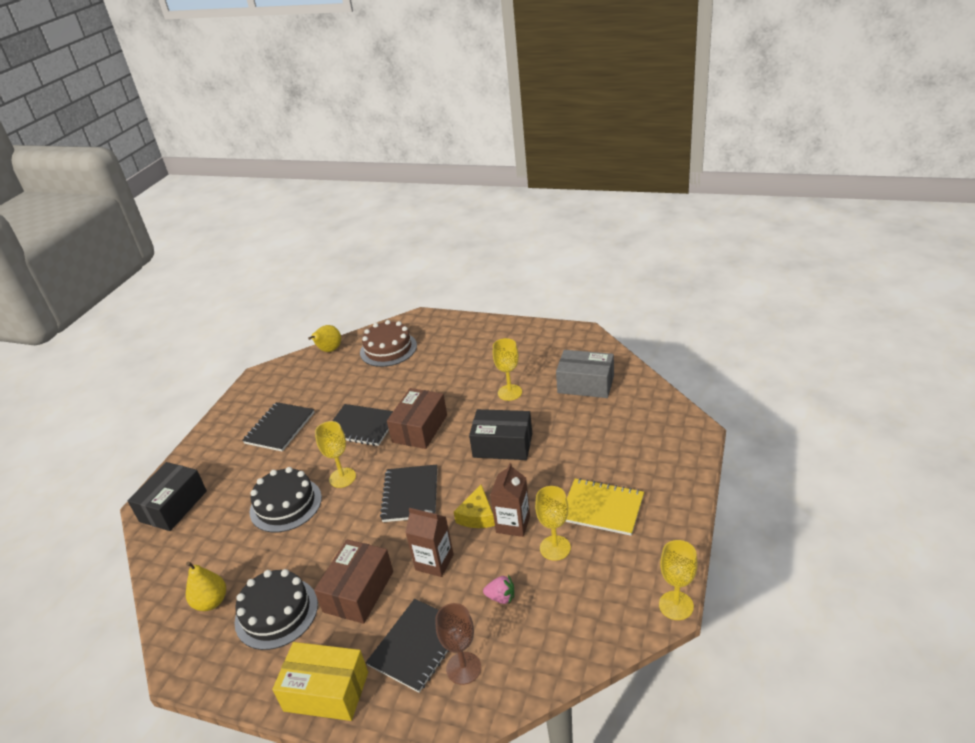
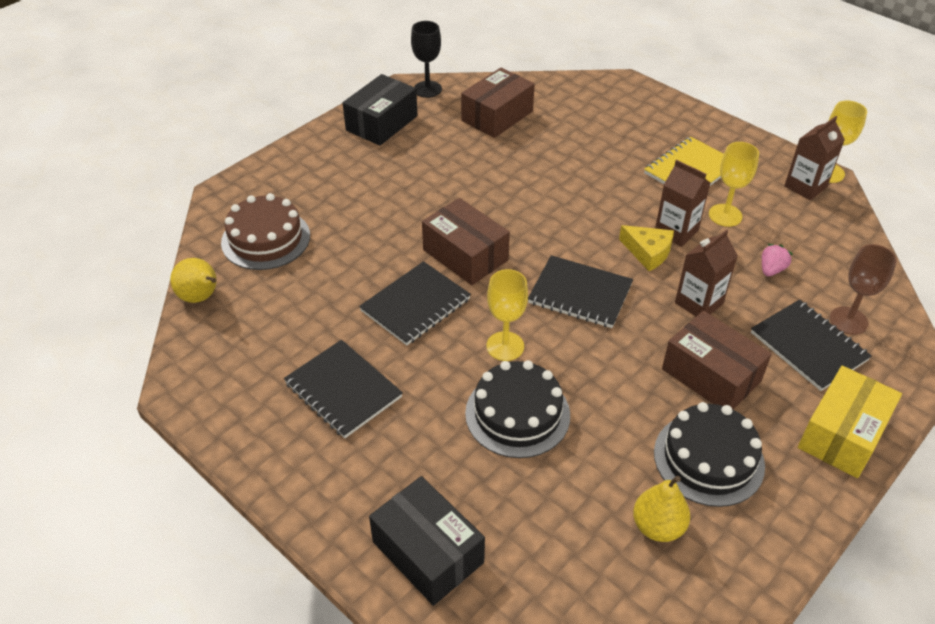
camera: 70 degrees left, 10 degrees up
black box [469,409,532,460] -> black box moved to [343,74,418,146]
yellow goblet [493,338,522,401] -> none
grey box [556,350,614,398] -> brown box [461,68,535,138]
none -> black goblet [411,21,442,98]
none -> brown carton [784,116,845,200]

